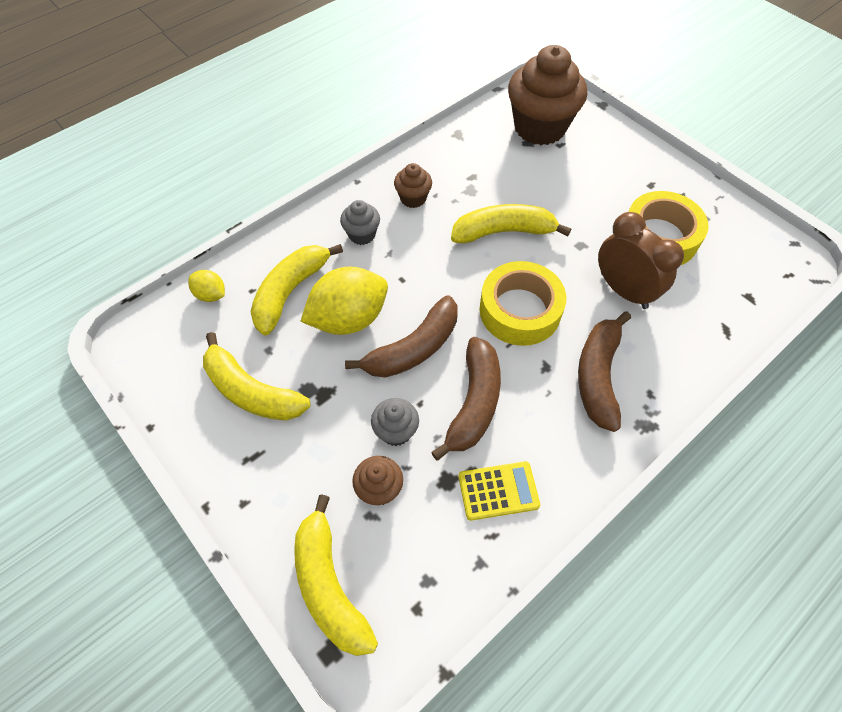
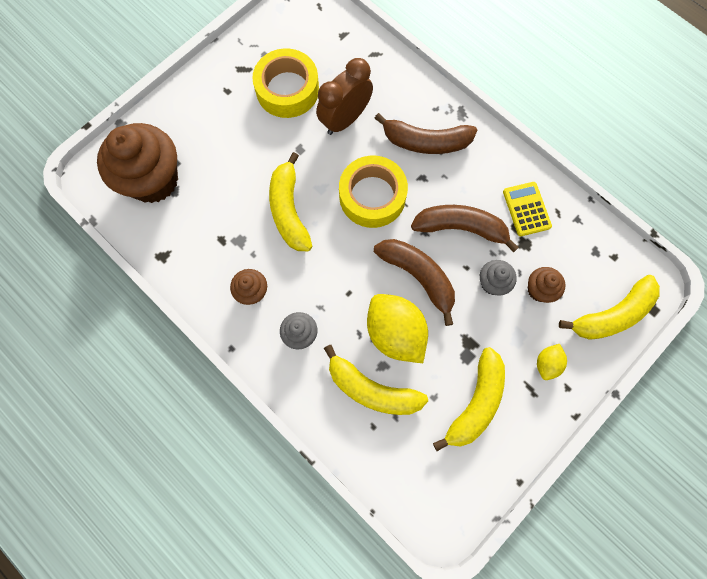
camera: 95 degrees left, 15 degrees up
yellow lemon [188,270,225,302] -> yellow lemon moved to [537,344,567,380]

